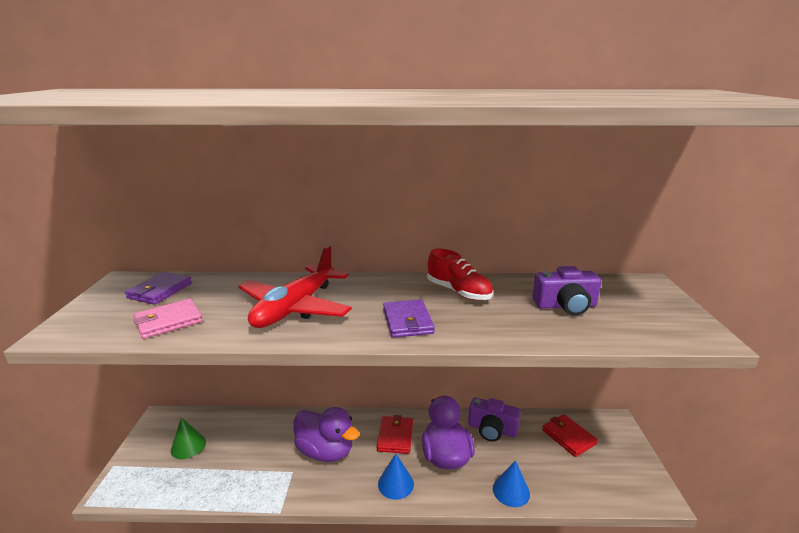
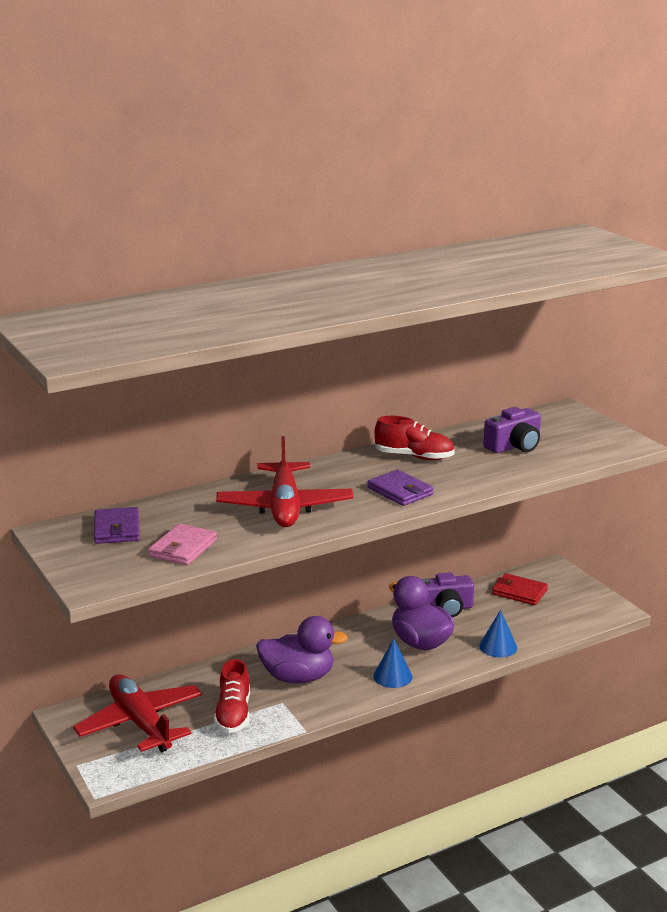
camera: 30 degrees left, 0 degrees up
green cone [171,417,206,459] -> red plane [73,674,202,752]
red wallet [377,415,413,454] -> none
none -> red shoe [214,659,250,733]

